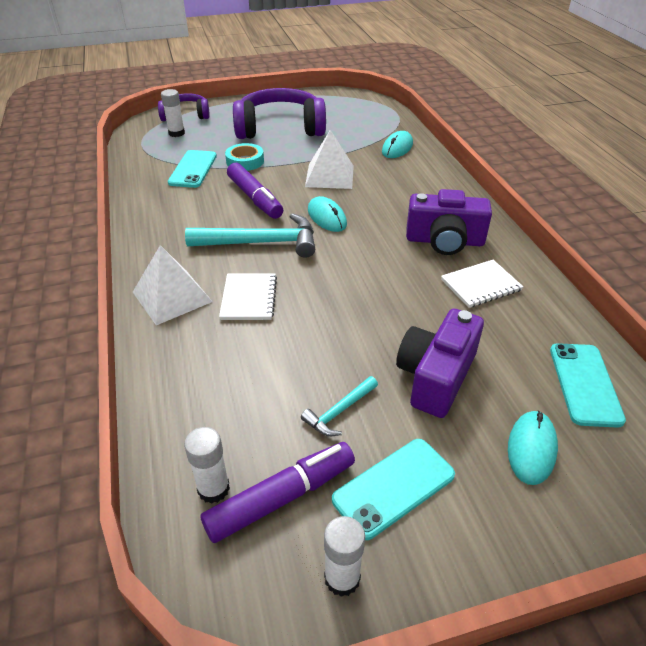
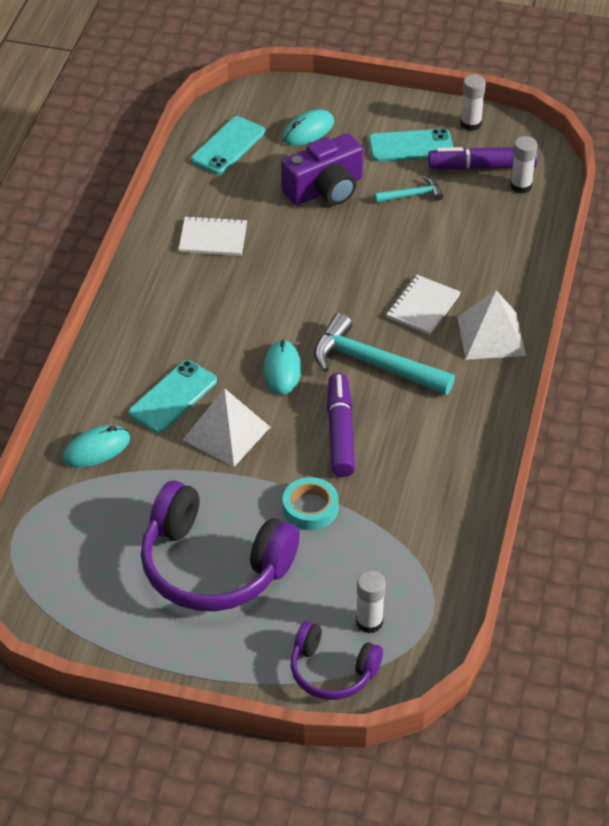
camera: 150 degrees left, 5 degrees up
turquoise phone [168,150,217,188] -> turquoise phone moved to [129,360,217,433]
purple camera [406,189,492,255] -> none

